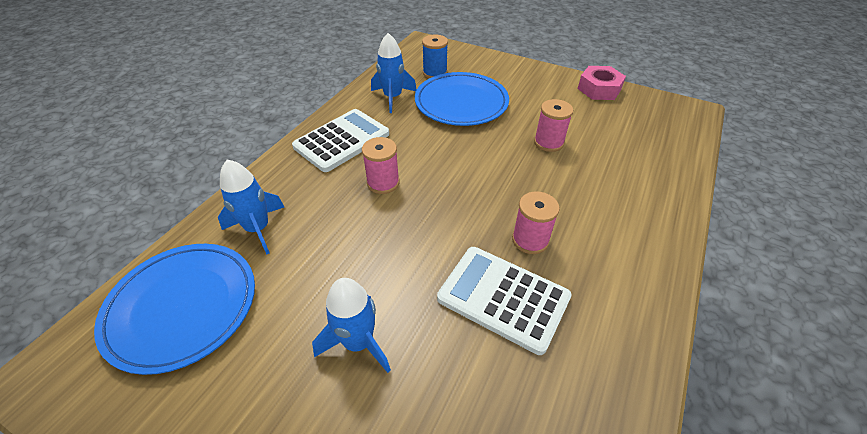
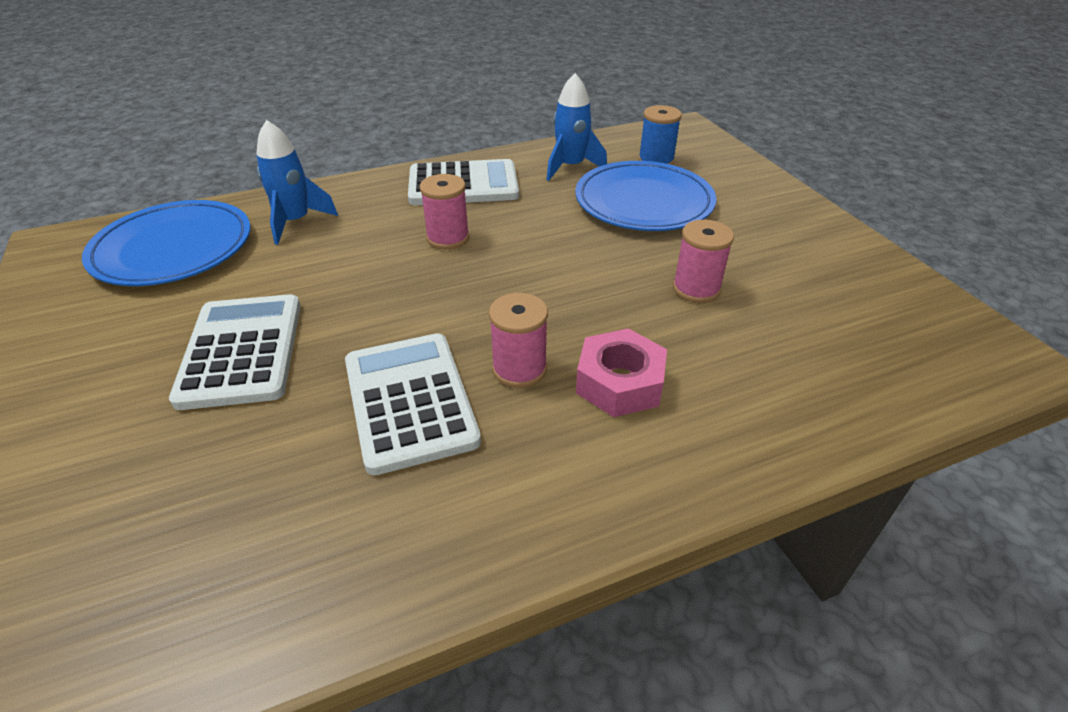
camera: 40 degrees right, 5 degrees down
blue rocket [312,278,391,373] -> white calculator [169,294,301,410]
pink nut [578,66,626,100] -> pink nut moved to [576,328,667,417]

